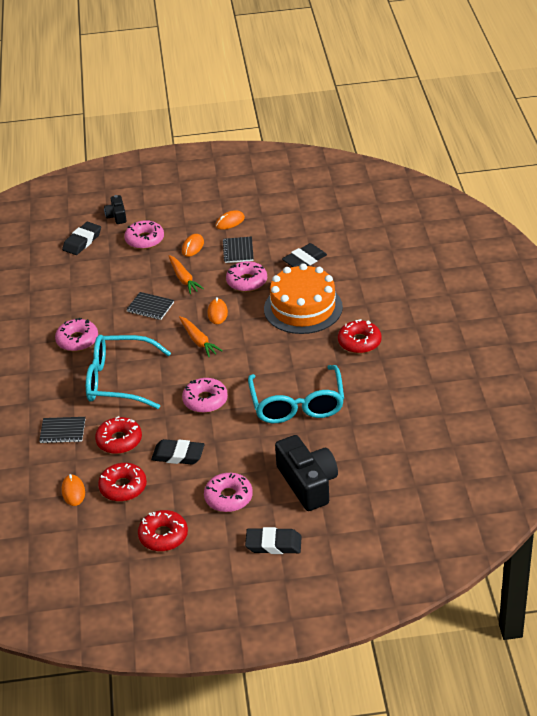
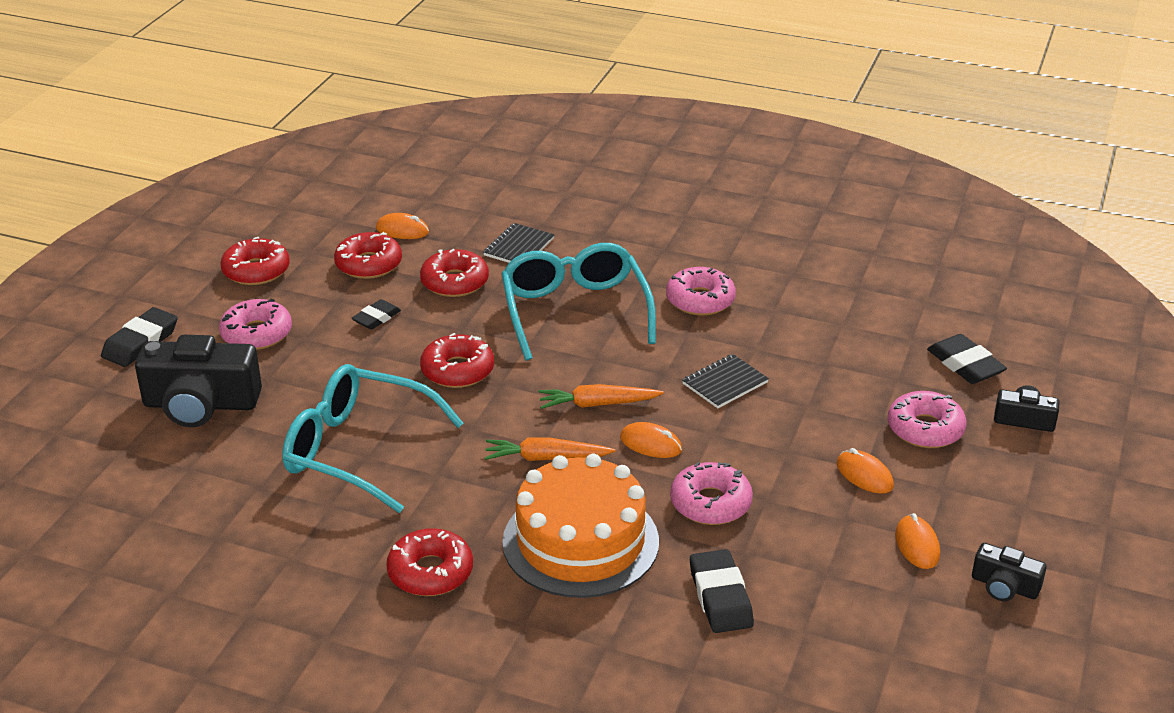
camera: 115 degrees right, 5 degrees down
turquoise glasses [86,335,171,409] -> turquoise glasses turned 45 degrees counterclockwise [501,243,656,361]
black eraser [151,439,205,464] -> black eraser [351,299,401,329], size x0.65
orange carrot [169,255,204,294] -> orange carrot moved to [485,438,616,461]
pink donut [182,378,228,413] -> red donut [420,333,494,388]
black notebook [223,237,254,263] -> none
none -> black camera [972,543,1047,601]

